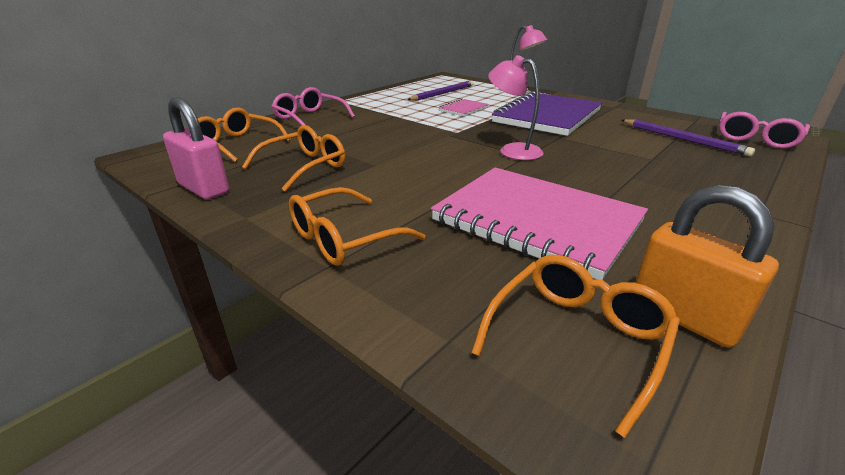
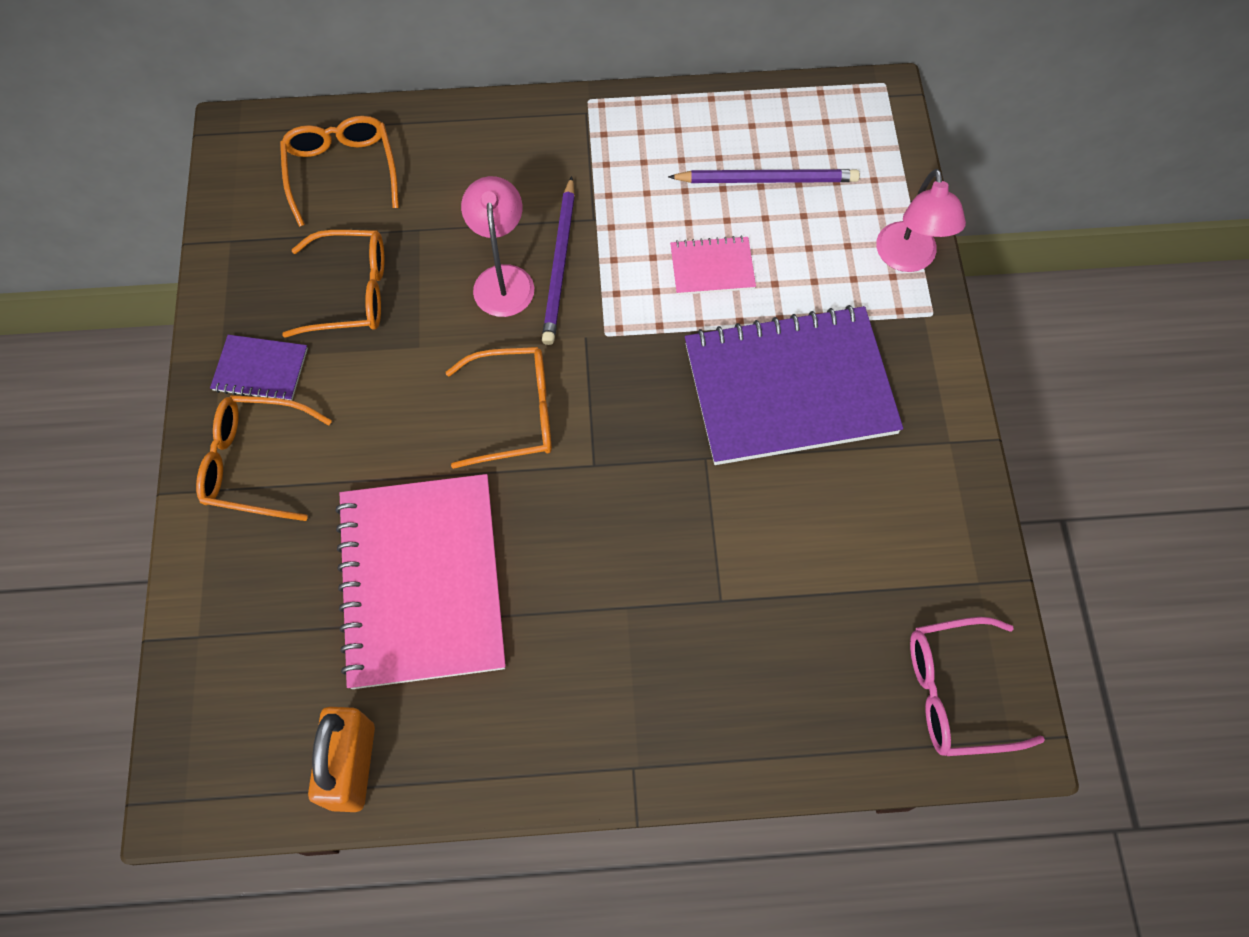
camera: 45 degrees right, 35 degrees up
pink padlock [163,97,229,200] -> none
pink glasses [271,87,355,126] -> none
orange glasses [471,255,680,438] -> orange glasses moved to [446,347,552,469]
pink lamp [488,55,543,160] -> pink lamp moved to [461,176,534,317]
purple pencil [622,119,755,156] -> purple pencil moved to [542,176,575,345]
none -> purple notebook [210,335,308,400]

